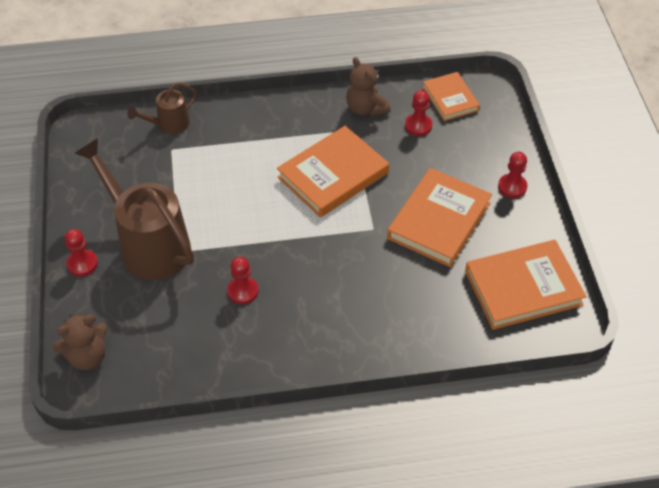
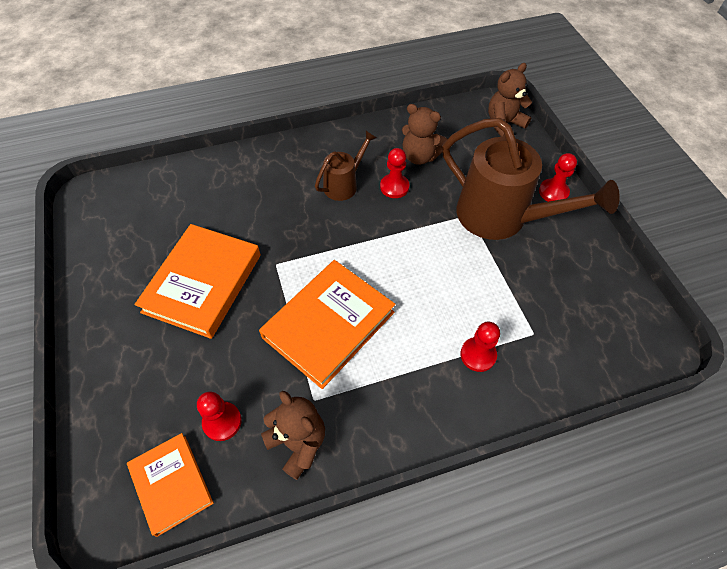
camera: 170 degrees right, 5 degrees up
brown watering can [127,83,197,134] -> brown watering can moved to [315,131,377,201]
orange book [465,240,587,330] -> none
red pawn [498,152,528,198] -> red pawn moved to [460,322,500,372]
none -> brown teddy bear [402,104,447,165]

